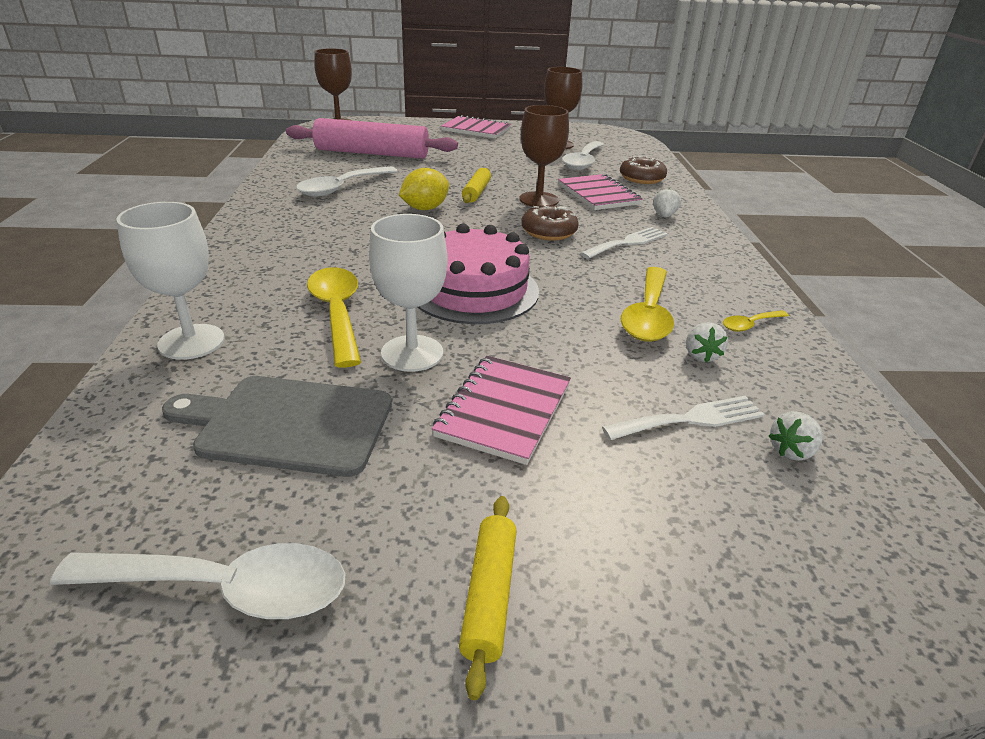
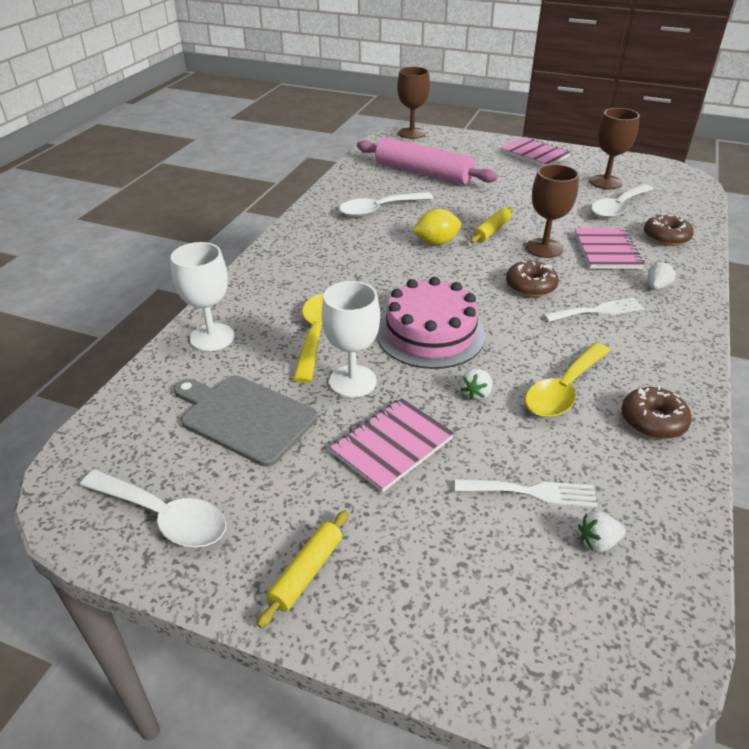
camera: 25 degrees right, 5 degrees up
white strawberry [686,322,728,362] -> white strawberry moved to [460,368,492,400]
yellow spoon [723,310,789,332] -> brown donut [621,386,692,439]

